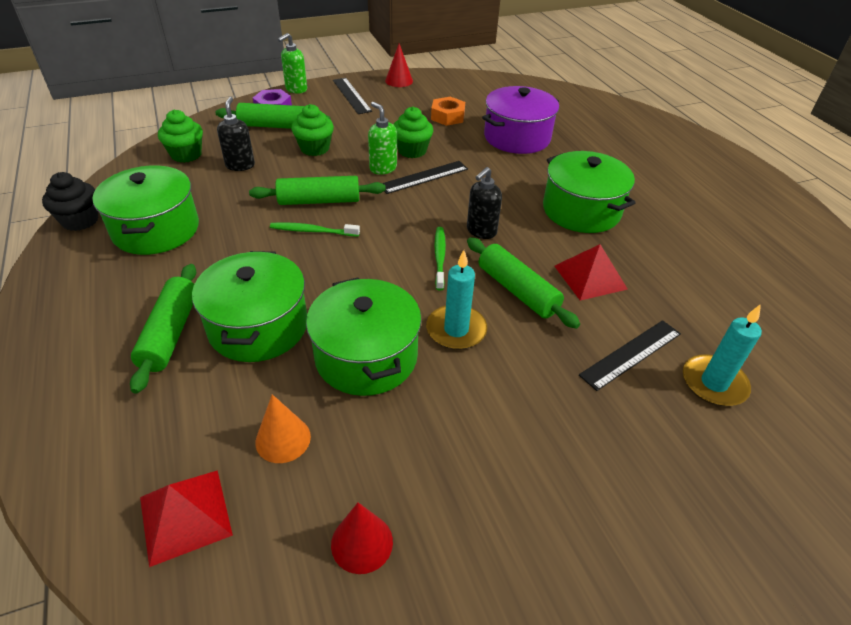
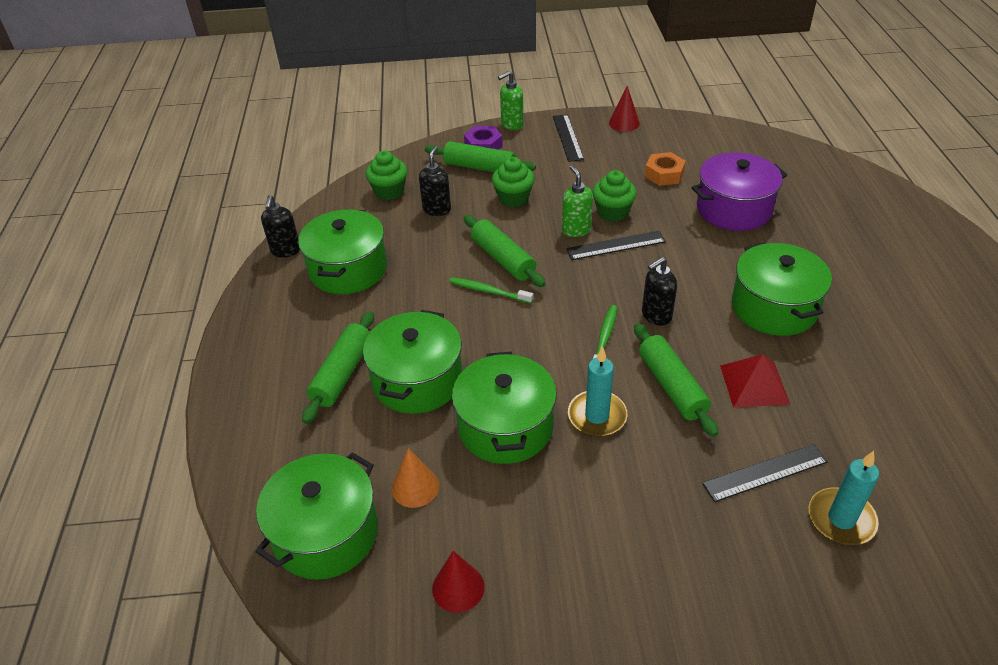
camera: 20 degrees right, 0 degrees up
black cupcake [42,172,98,231] -> black soap dispenser [261,195,300,257]
red pyramid [140,470,233,567] -> green pot [255,452,378,580]
green rolling pin [249,176,386,205] -> green rolling pin turned 45 degrees clockwise [464,215,546,287]

